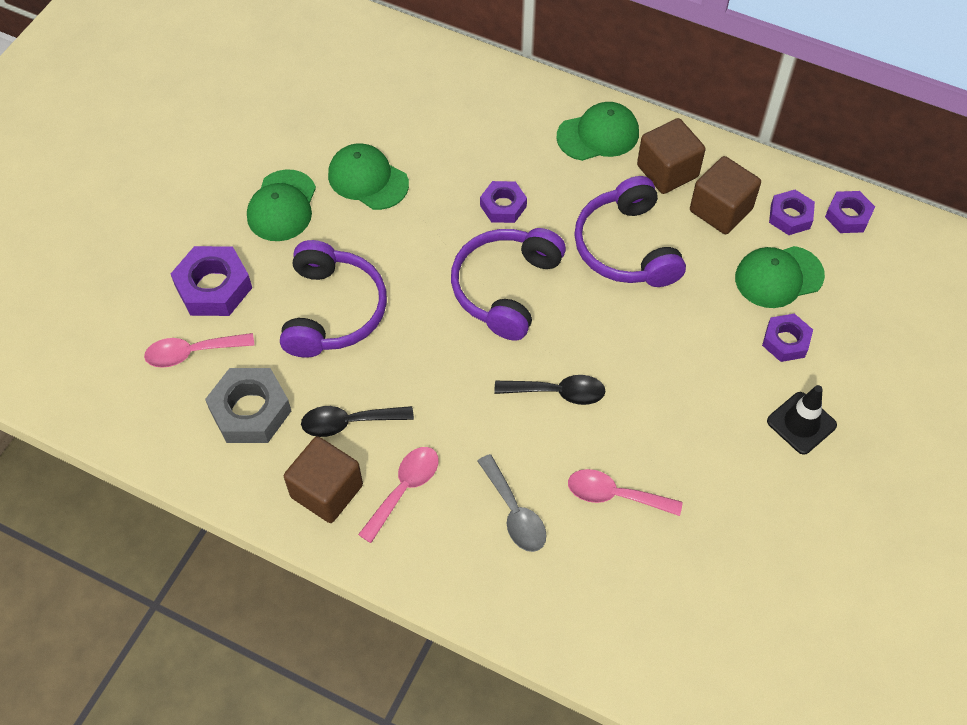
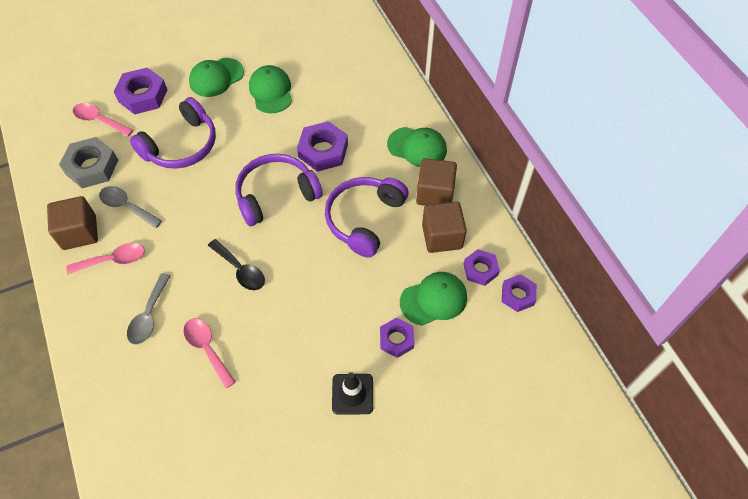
camera: 40 degrees right, 0 degrees up
black spoon [301,406,414,437] -> grey spoon [99,186,162,228]
purple nut [480,181,527,223] -> purple nut [297,121,348,172], size x1.59
green cap [735,246,825,308] -> green cap turned 135 degrees clockwise [400,272,467,326]

